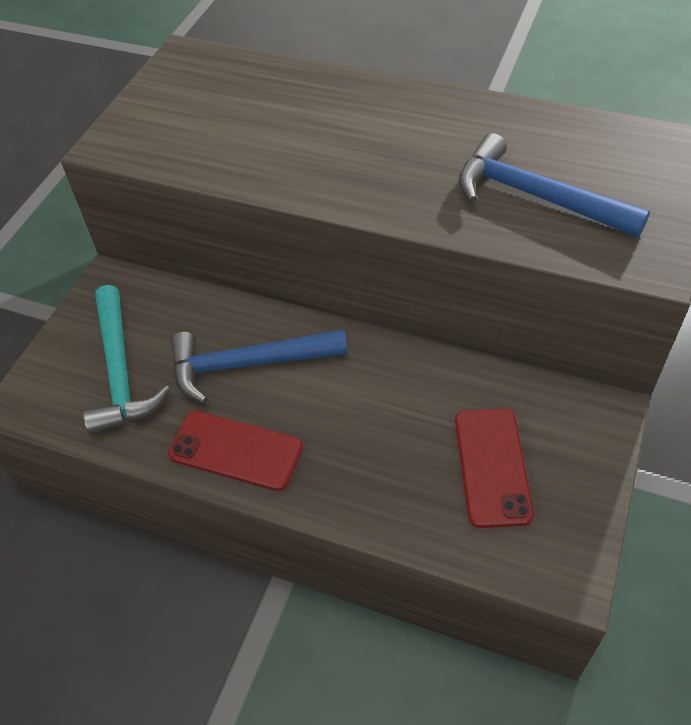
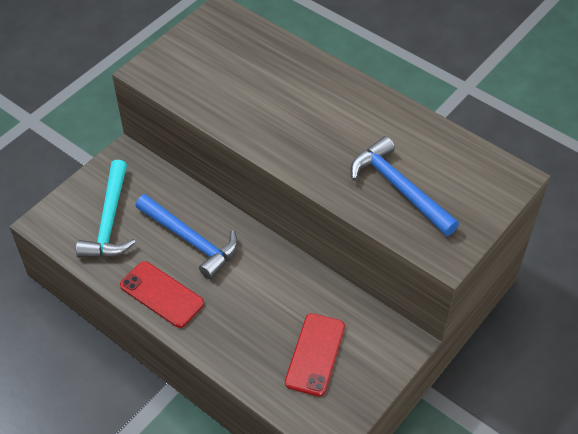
camera: 15 degrees right, 0 degrees up
blue hammer [171,329,347,403] -> blue hammer turned 150 degrees counterclockwise [135,194,238,279]

